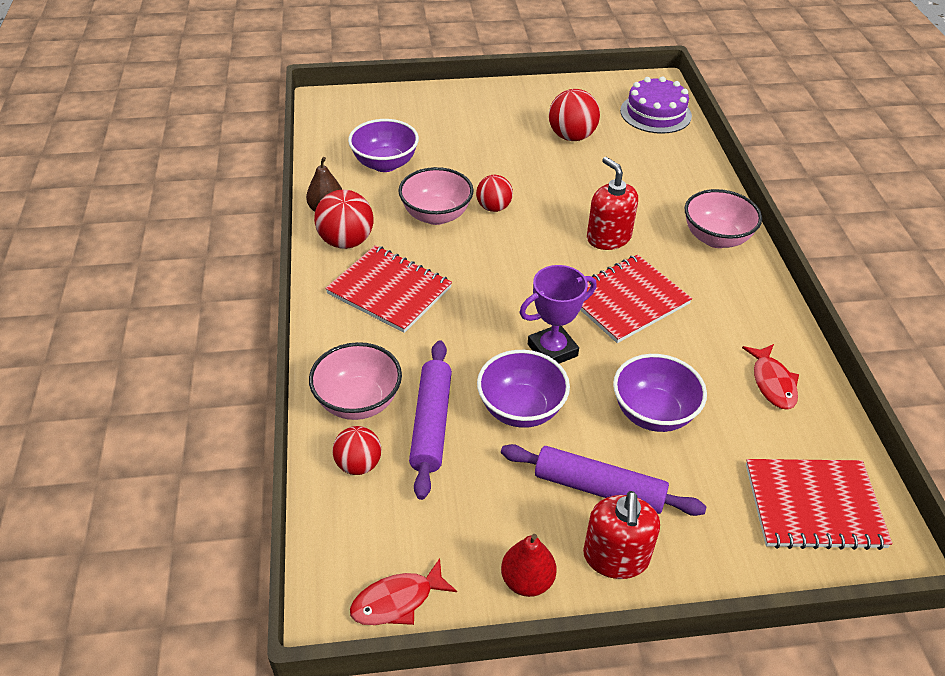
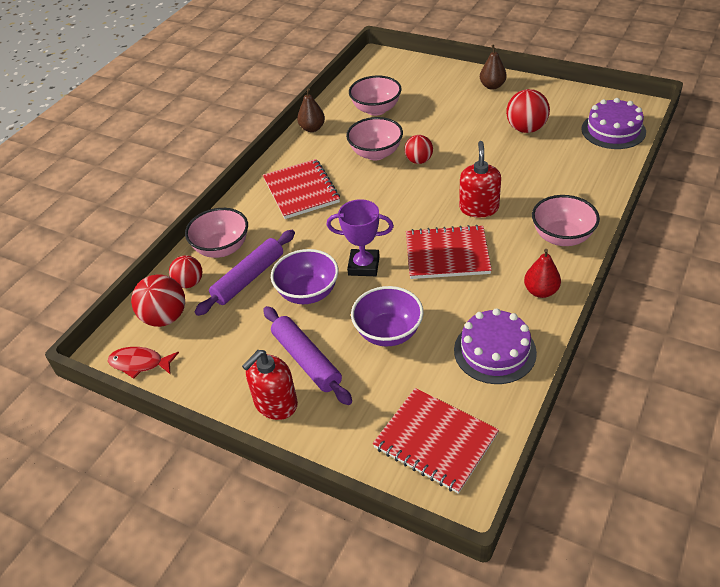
camera: 40 degrees right, 0 degrees up
red ball [314,189,374,249] -> red ball moved to [131,274,185,327]
purple bowl [348,119,419,172] -> pink bowl [349,76,402,116]
red pear [501,534,556,597] -> red pear moved to [524,249,561,298]
red fish [742,344,799,410] -> purple cake [454,308,537,384]
none -> brown pear [480,44,507,90]

